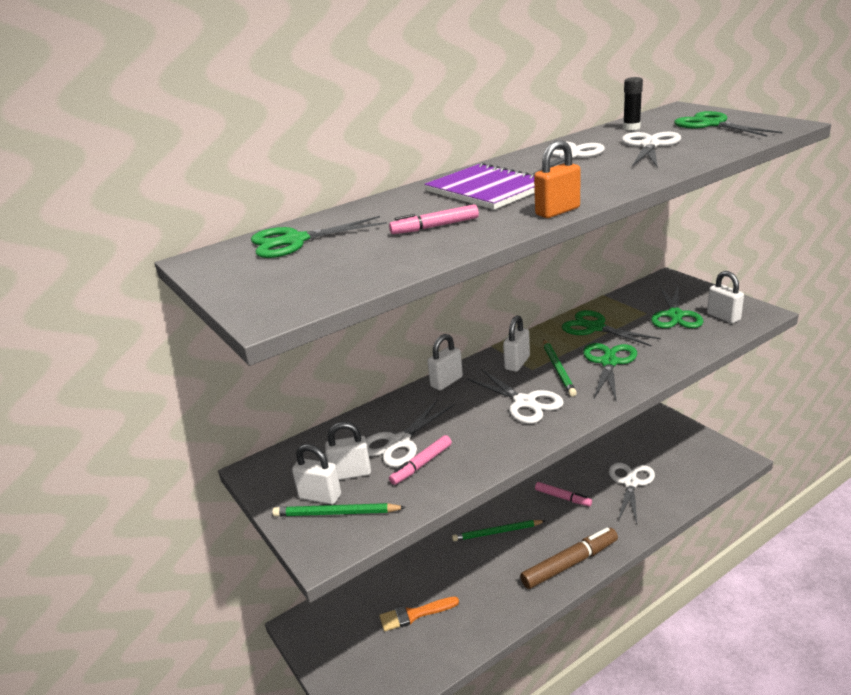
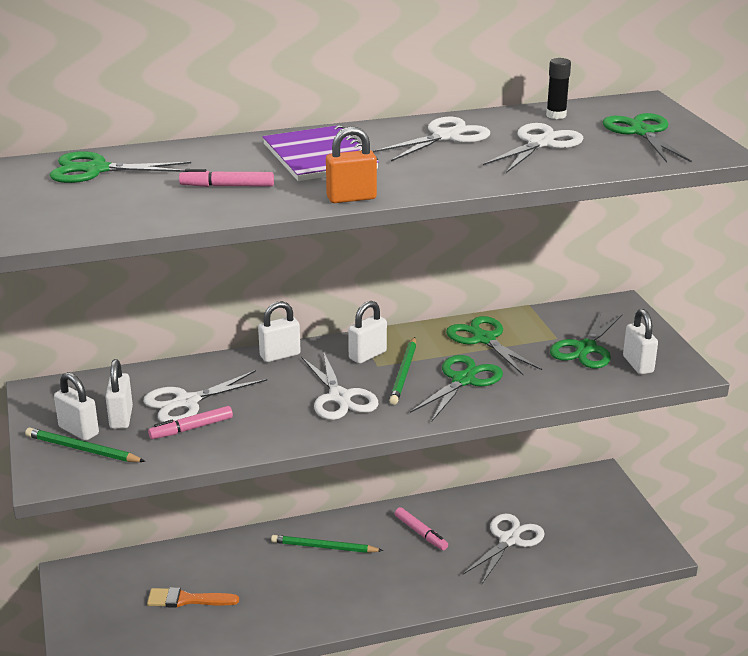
camera: 15 degrees right, 0 degrees up
white padlock [325,422,371,480] -> white padlock turned 75 degrees clockwise [106,359,133,429]
brown marker [520,527,618,589] -> none

